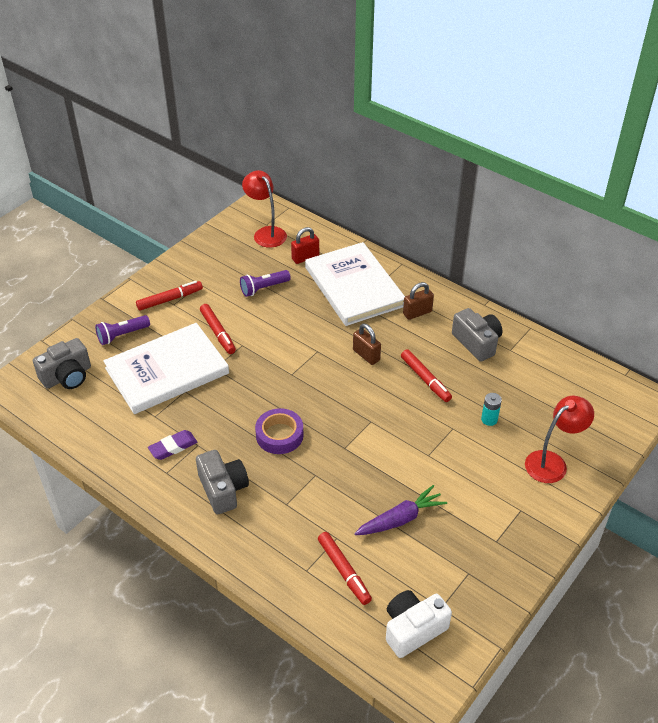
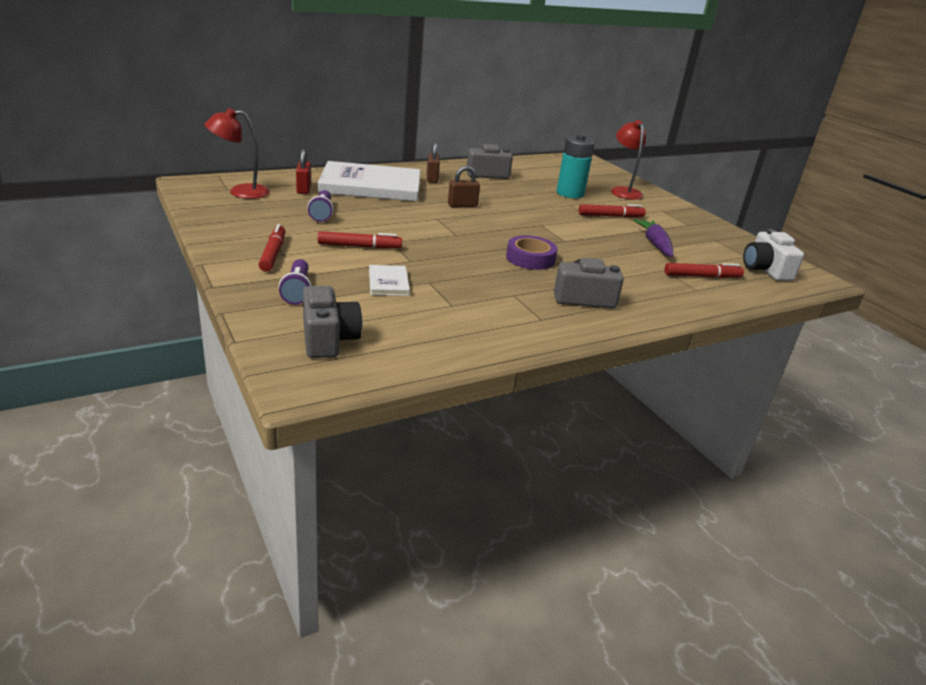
camera: 70 degrees left, 15 degrees down
white book [103,323,229,414] -> white book [369,265,410,296], size x0.42
purple eraser [148,430,198,460] -> none
red marker [401,349,452,402] -> red marker moved to [579,204,646,217]
turquoise battery [481,393,502,426] -> turquoise battery [557,134,595,198], size x2.04

